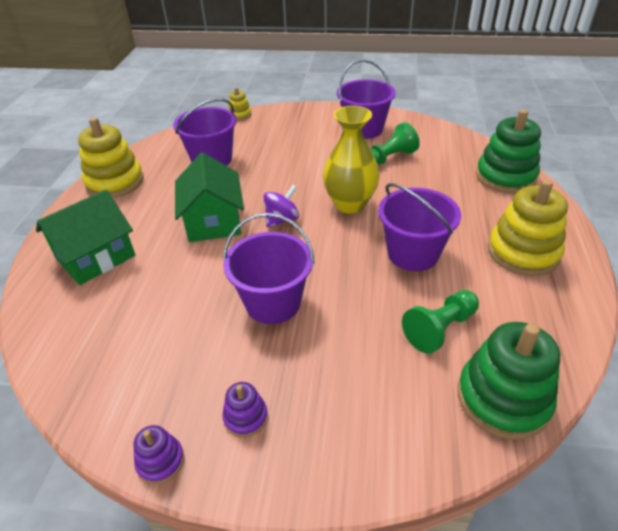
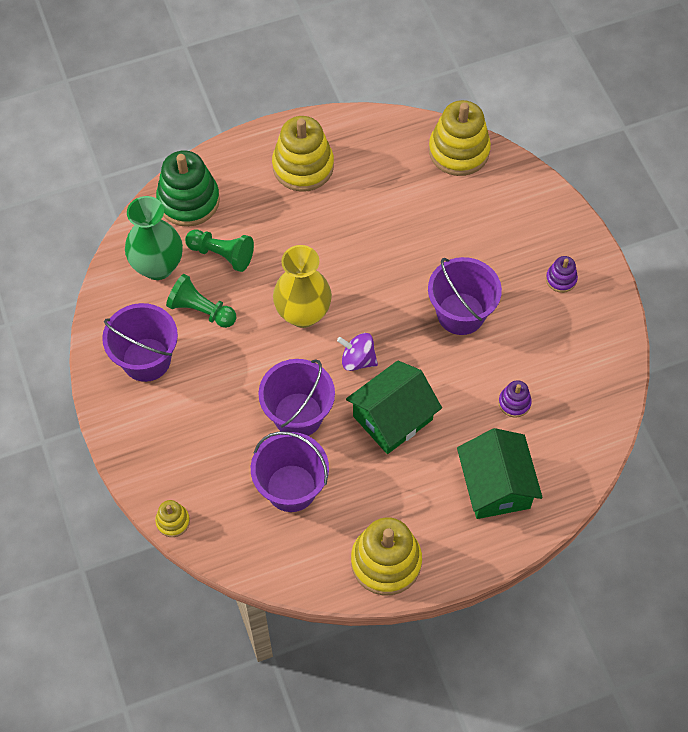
camera: 120 degrees left, 20 degrees up
green house [36,190,135,285] -> green house turned 60 degrees clockwise [457,428,543,519]
purple stacking toy [133,425,184,484] -> purple stacking toy moved to [498,380,532,418]
purple bucket [378,183,461,271] -> purple bucket moved to [258,359,335,436]
green pawn [402,290,479,354] -> green pawn moved to [185,230,254,272]
green stacking toy [458,322,560,440] -> yellow stacking toy [429,100,491,176]
none -> green vase [125,196,183,280]

